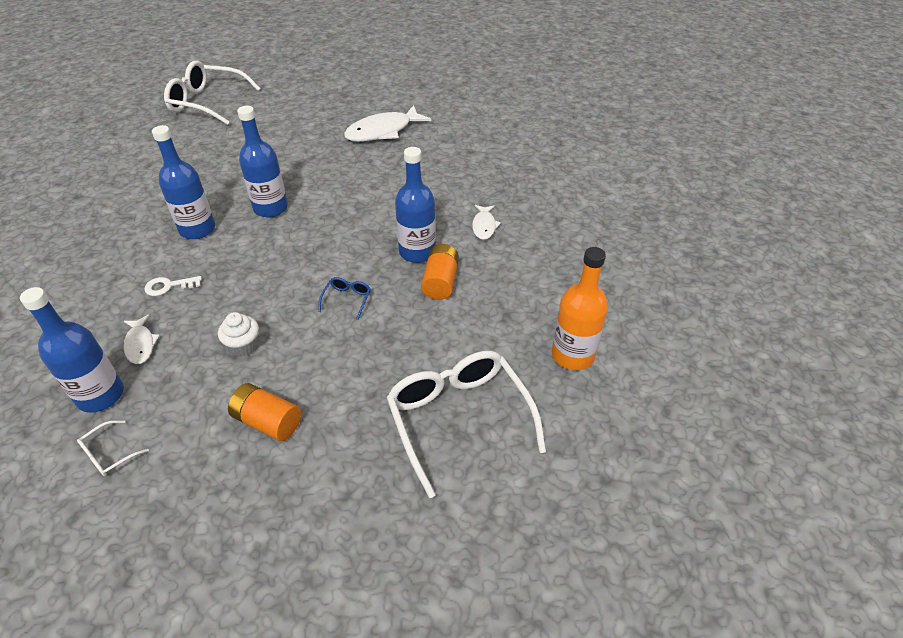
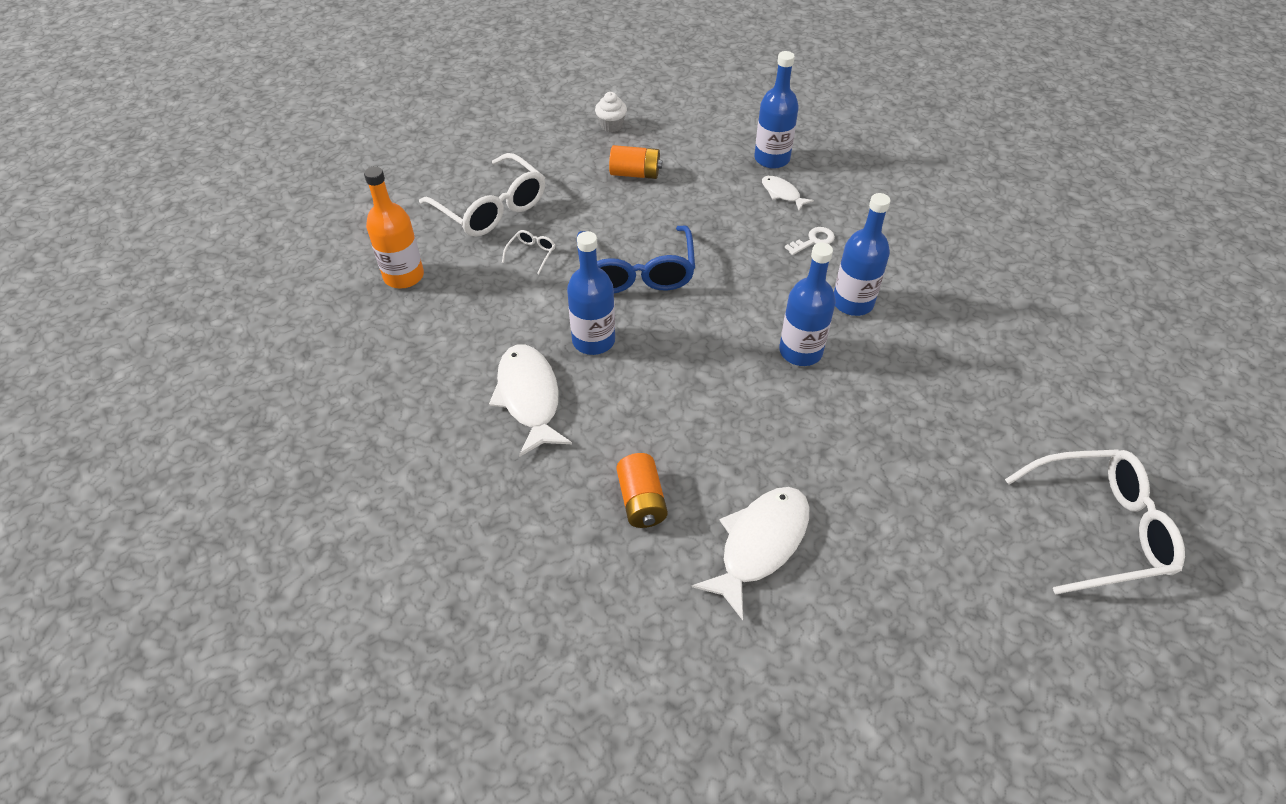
camera: 160 degrees right, 5 degrees up
white glasses [77,420,149,476] -> white glasses moved to [502,230,555,274]
white cupcake [218,312,259,357] -> white cupcake moved to [595,92,627,132]
blue glasses [318,277,371,320] -> blue glasses [577,225,695,293], size x2.44
orange battery [421,244,459,300] -> orange battery moved to [616,453,668,528]
white fish [472,205,501,240] -> white fish [489,344,572,457], size x1.92

